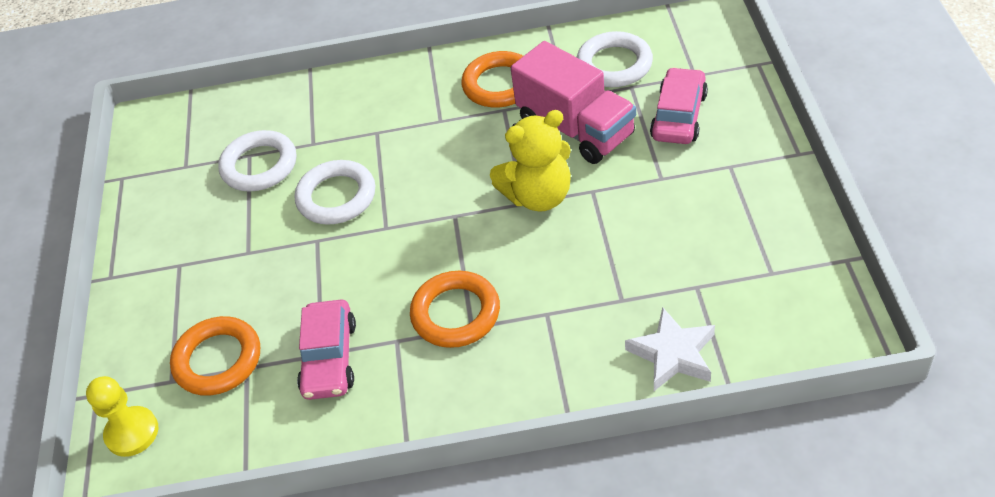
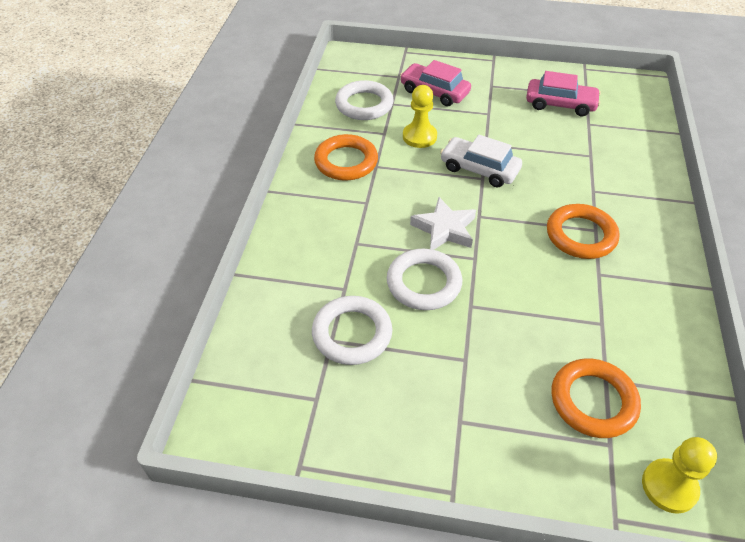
camera: 80 degrees left, 0 degrees up
pink car [297,300,356,400] -> pink car moved to [526,71,601,116]
yellow teddy bear [490,110,571,212] -> white car [440,135,522,187]
pink truck [511,41,636,164] -> yellow pawn [403,85,437,148]
white star [625,307,715,391] -> white star moved to [410,197,476,250]

